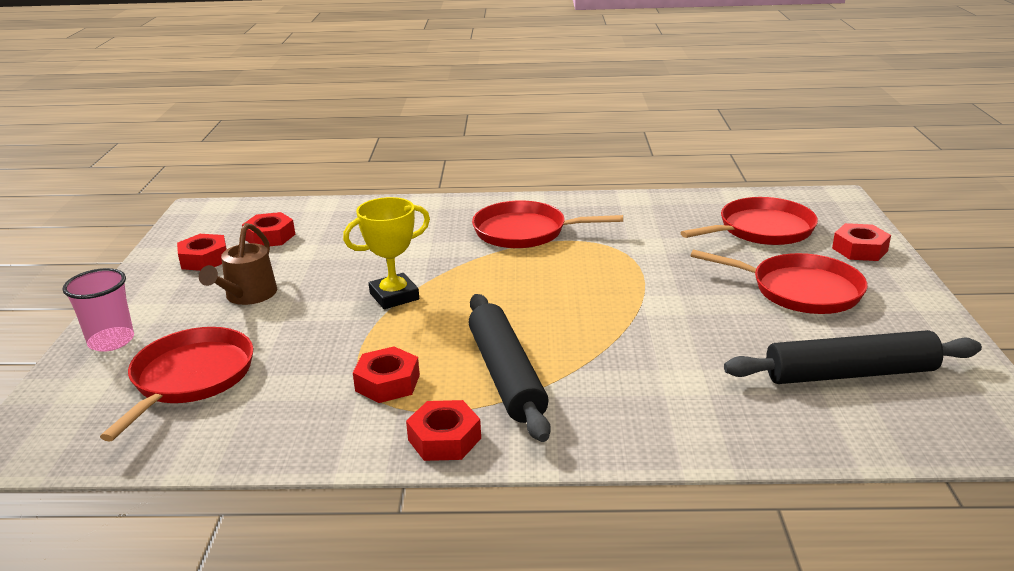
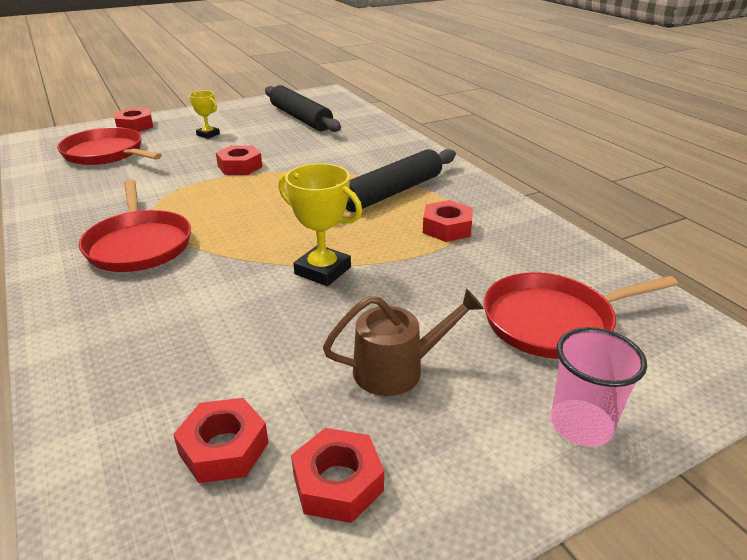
camera: 120 degrees left, 5 degrees up
red nut [406,400,481,461] -> red nut moved to [216,145,262,175]
red pan [691,250,867,314] -> yellow trophy [189,91,220,139]

